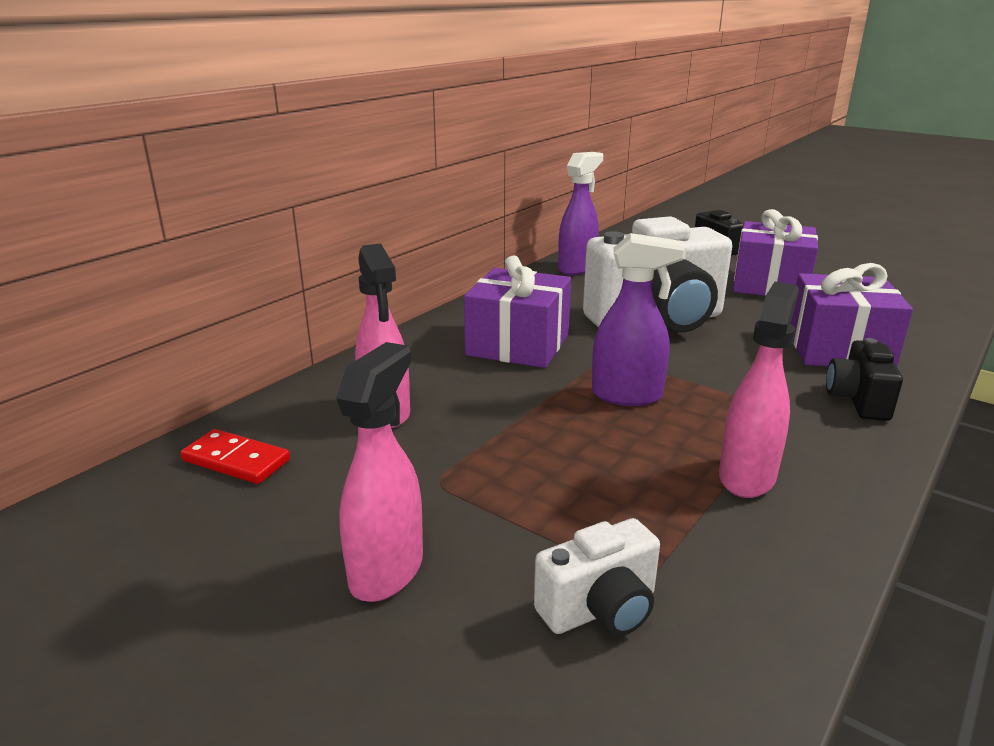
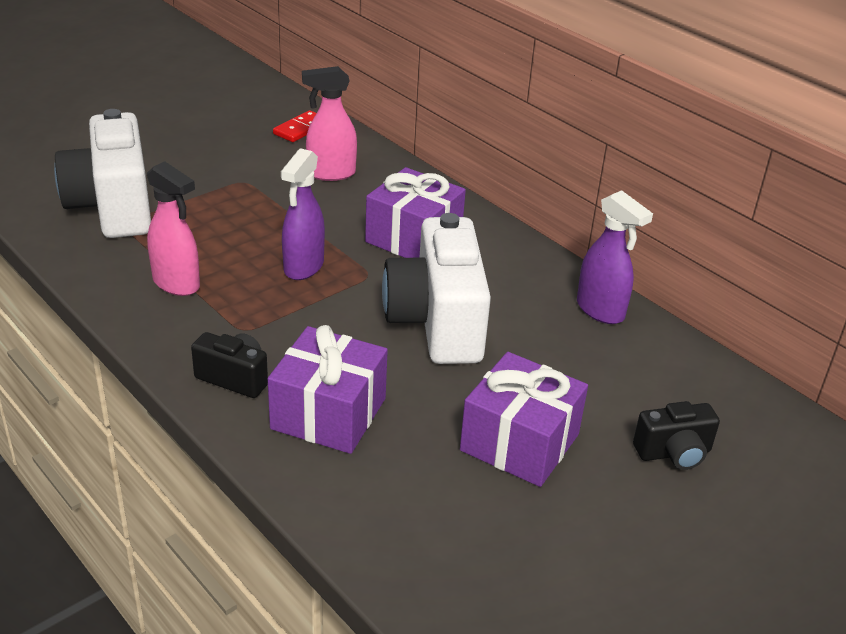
camera: 100 degrees right, 10 degrees up
pink spray bottle [336,342,423,602] -> none
white camera [534,518,660,636] -> white camera [54,109,151,238], size x2.08

